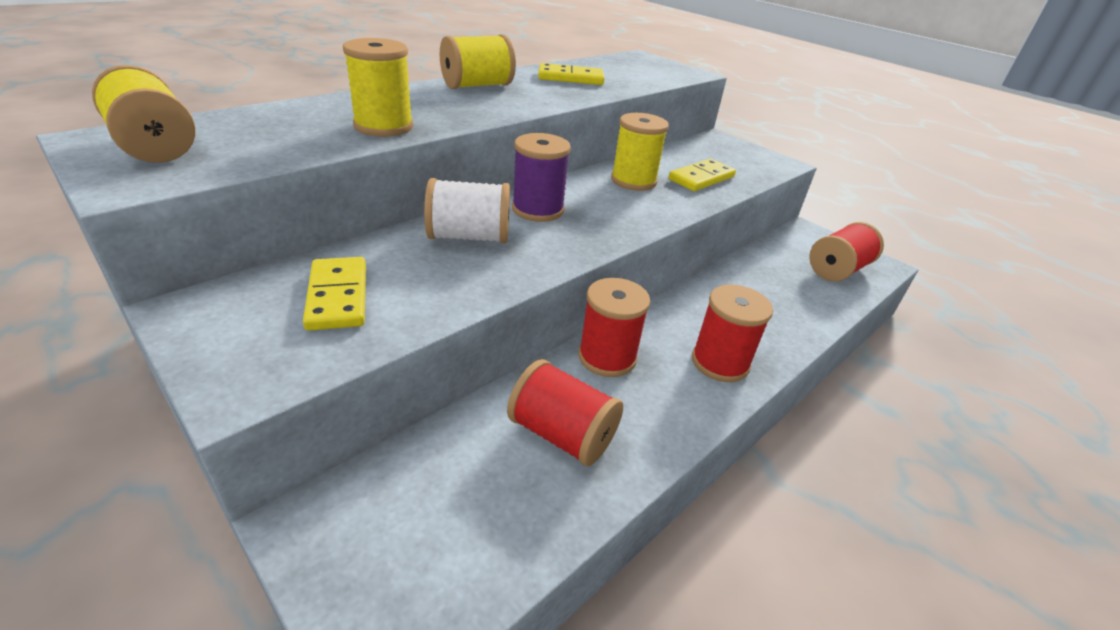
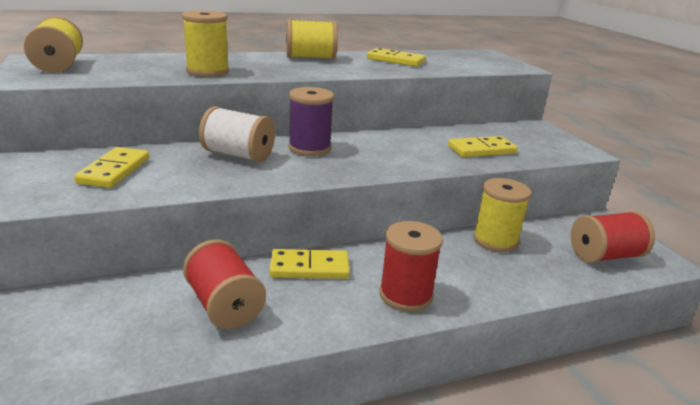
camera: 25 degrees right, 10 degrees down
red spool [578,278,650,377] -> yellow domino [269,249,350,279]
yellow spool [611,113,669,191] -> yellow spool moved to [473,178,531,252]

